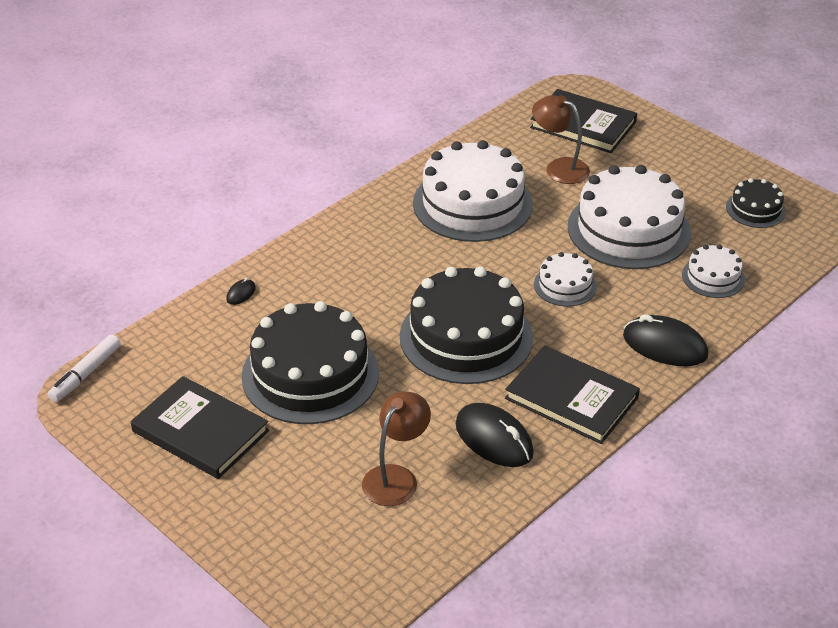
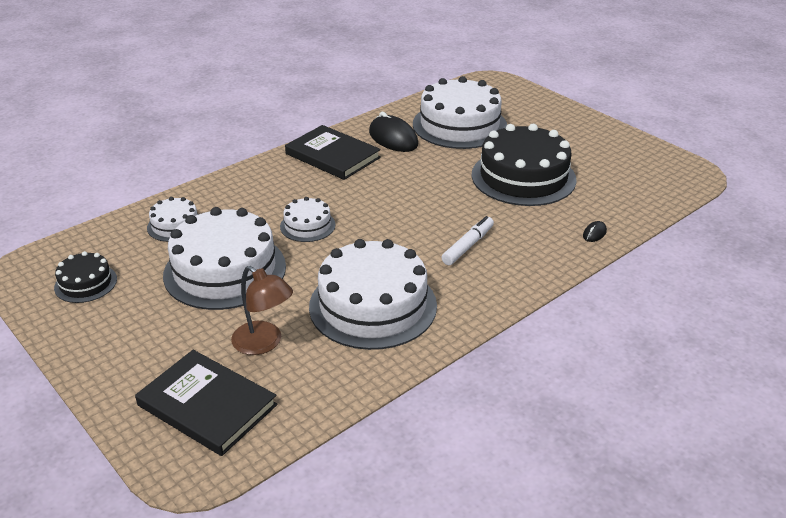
camera: 175 degrees left, 5 degrees down
white marker [48,334,121,402] -> white marker moved to [441,216,494,265]
black book [131,376,269,479] -> none
brown lamp [362,391,431,506] -> white cake [413,76,507,149]
black cake [400,266,533,384] -> none
black mouse [623,314,708,366] -> none

